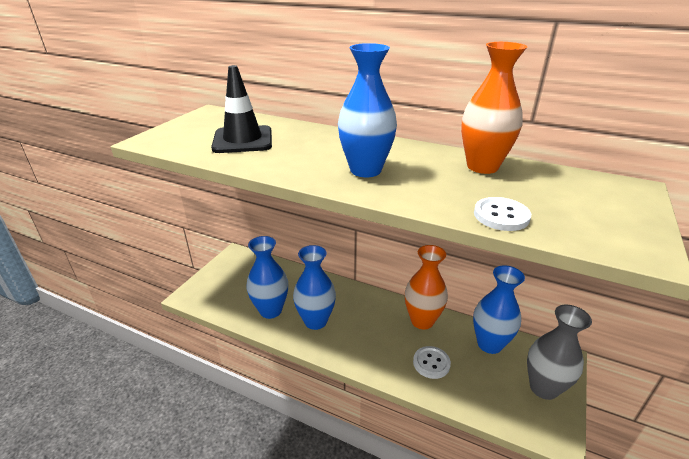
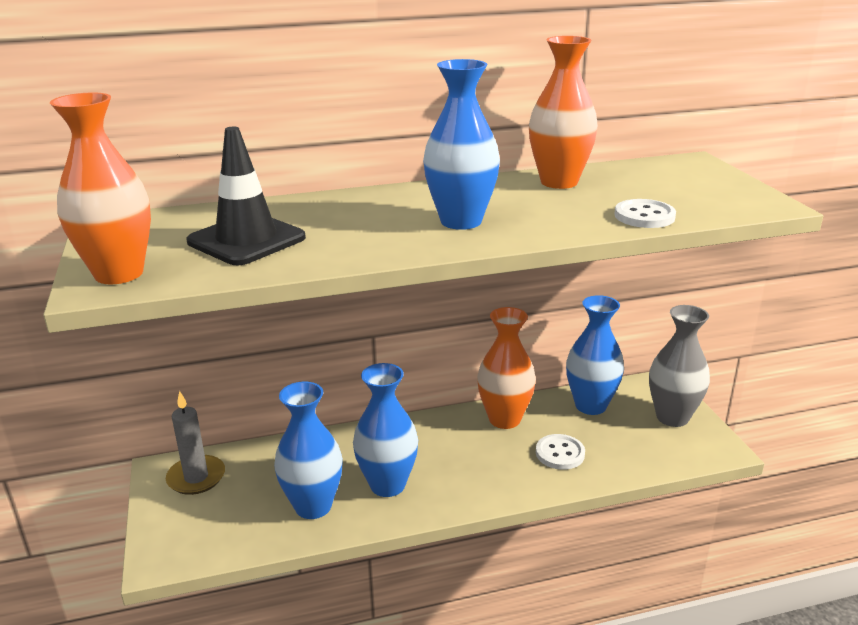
camera: 40 degrees left, 5 degrees down
none -> orange vase [50,92,151,284]
none -> grey candle [166,391,225,495]

